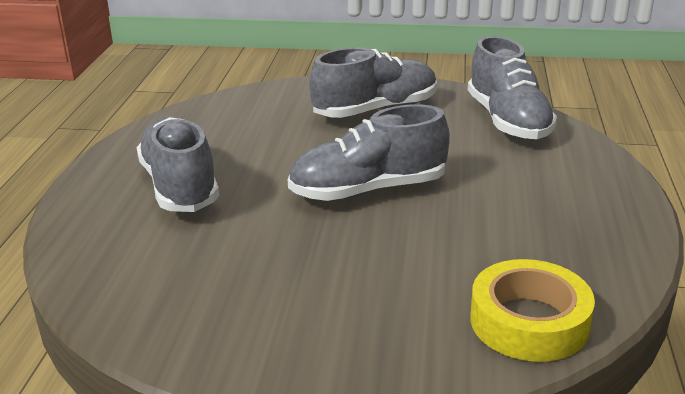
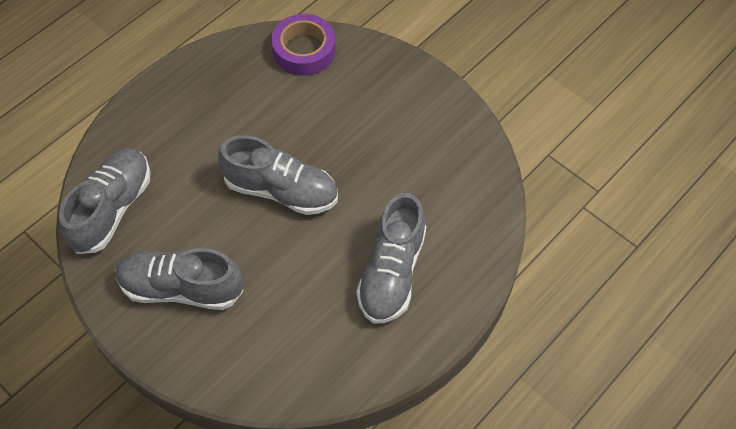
camera: 145 degrees left, 30 degrees up
yellow tape [470,259,595,362] -> purple tape [271,14,336,76]

